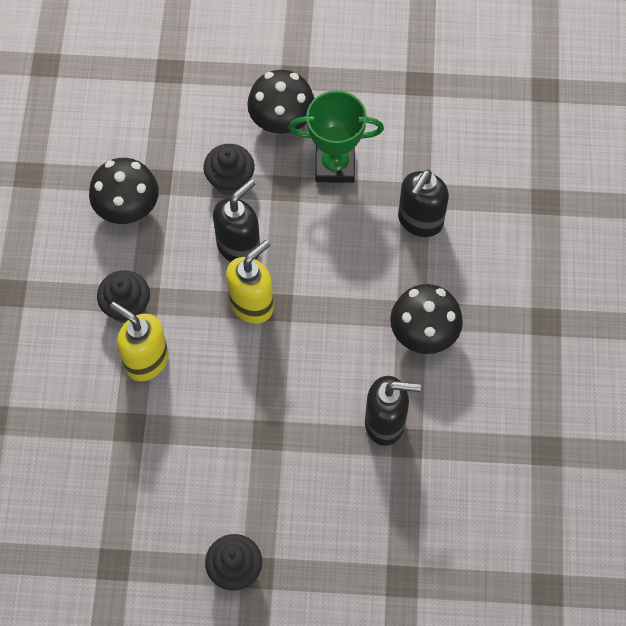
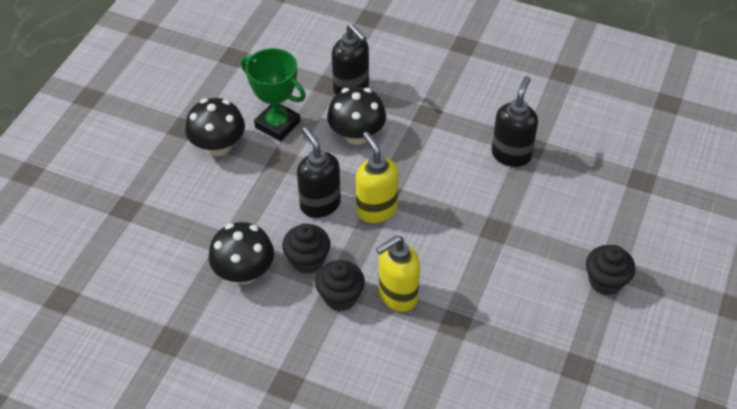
camera: 70 degrees left, 15 degrees down
black cupcake [203,144,254,196] -> black cupcake moved to [282,223,330,274]
green trophy [289,90,384,183] -> green trophy turned 75 degrees counterclockwise [241,48,306,141]
black mushroom [390,284,463,354] -> black mushroom moved to [327,87,386,145]

